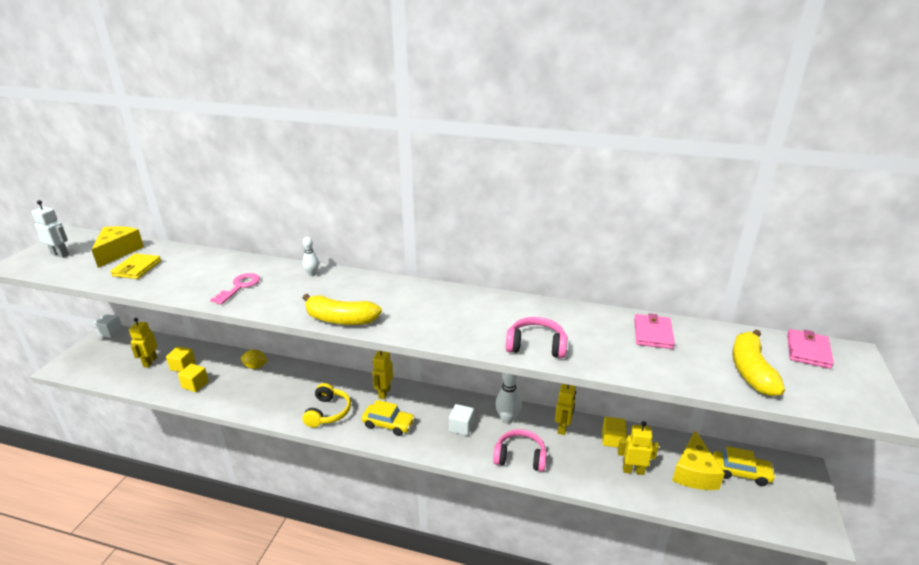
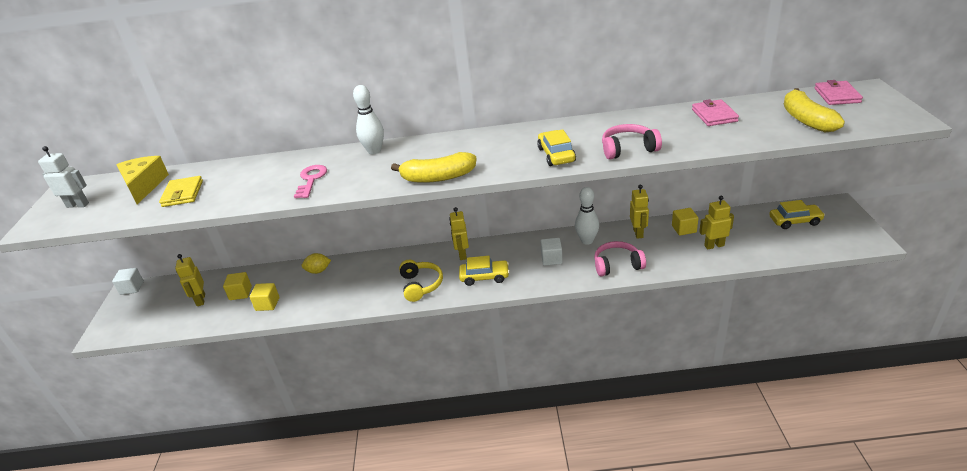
camera: 15 degrees left, 5 degrees up
white bowling pin [303,237,319,276] -> white bowling pin [353,85,384,154], size x1.65
yellow cheese [672,430,725,490] -> none
none -> yellow car [537,129,576,166]

